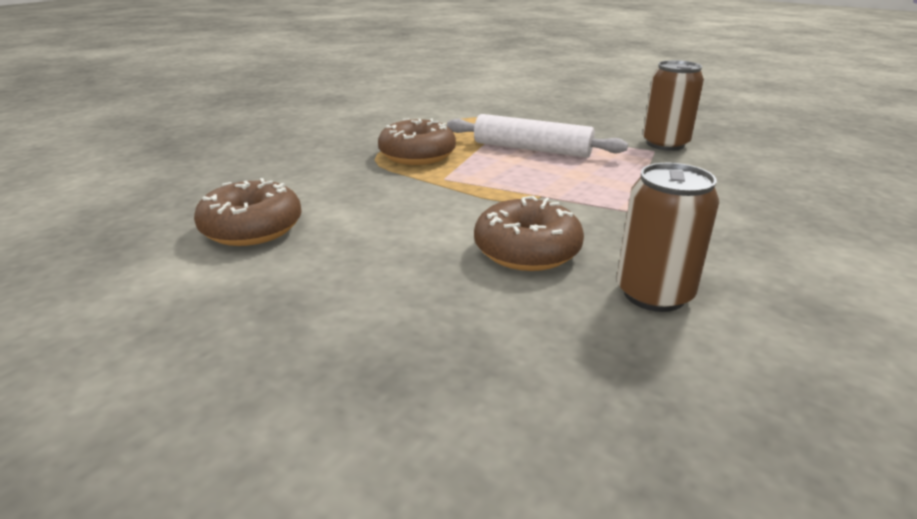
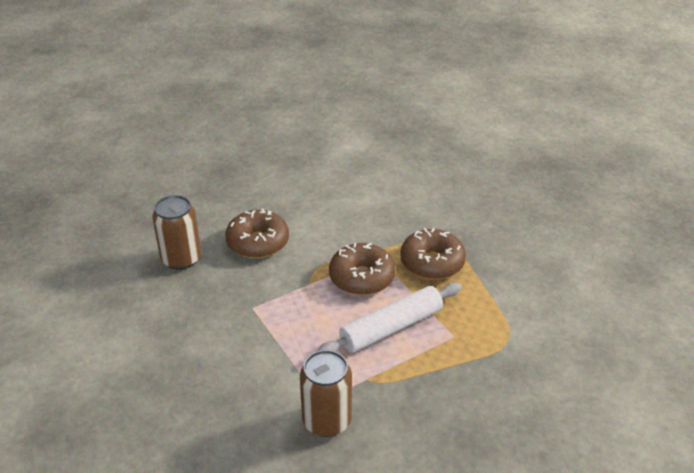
camera: 125 degrees right, 10 degrees up
brown donut [194,178,302,246] -> brown donut moved to [329,243,395,295]

